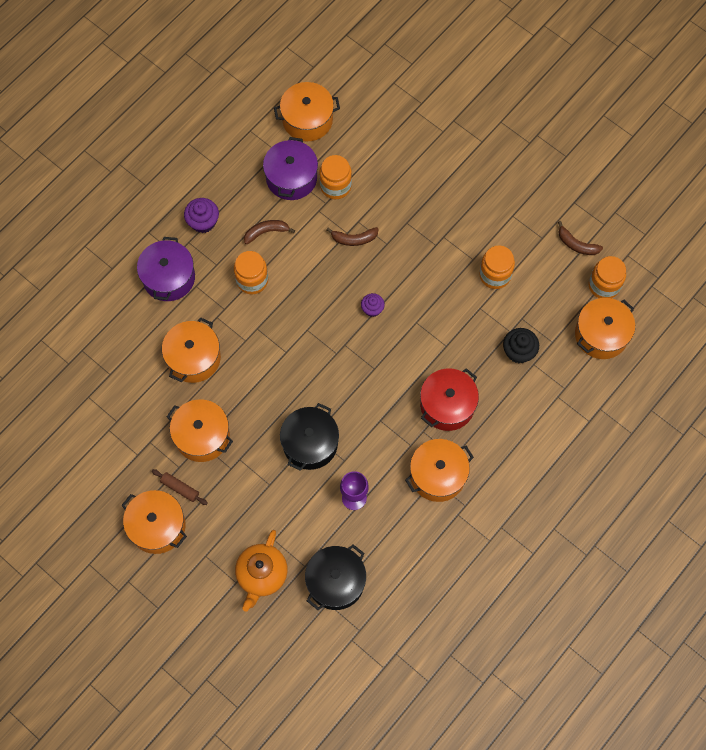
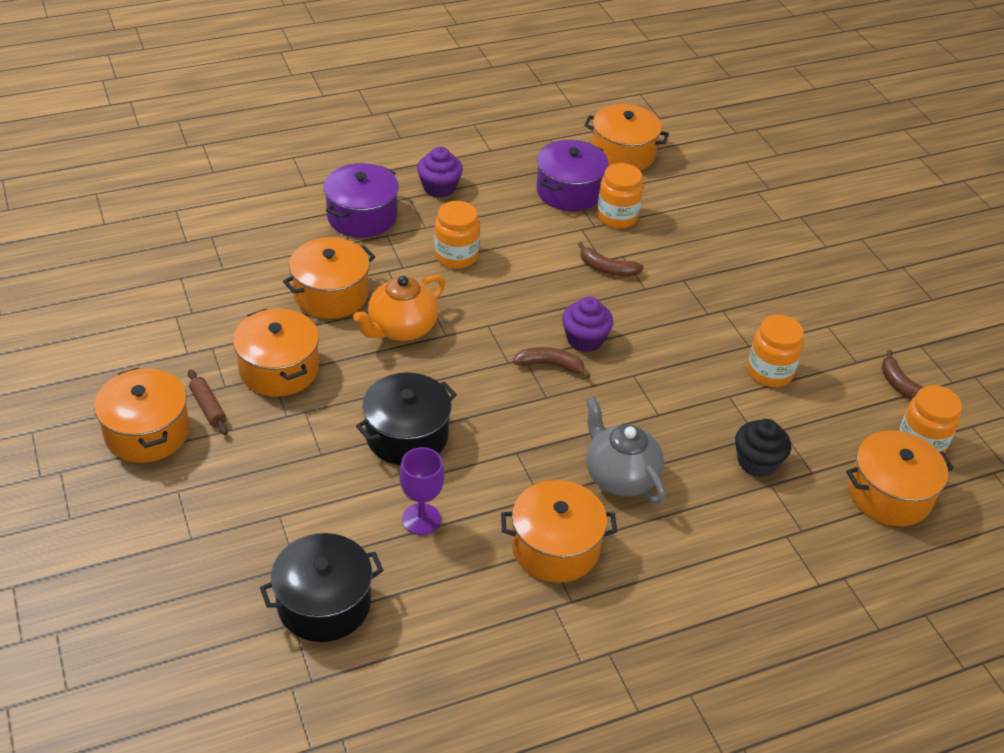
camera: 25 degrees right, 25 degrees down
orange teapot [235,530,288,612] -> orange teapot moved to [353,275,445,341]
brown banana [244,220,295,245] -> brown banana moved to [513,347,590,379]
purple cupcake [361,293,385,317] -> purple cupcake [562,297,613,352], size x1.50
red pot [420,368,479,431] -> grey teapot [586,396,666,504]

